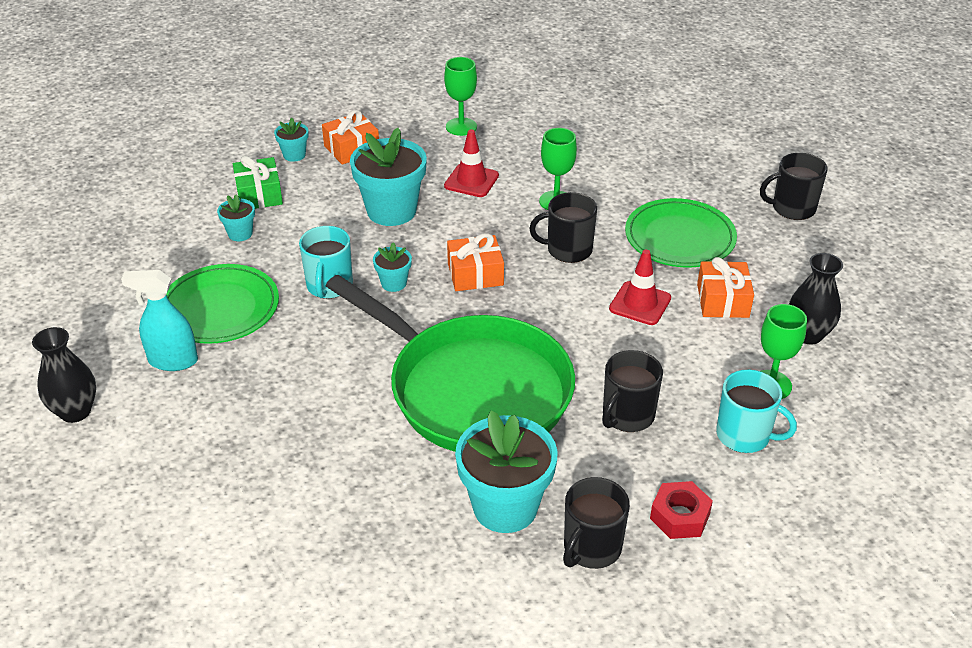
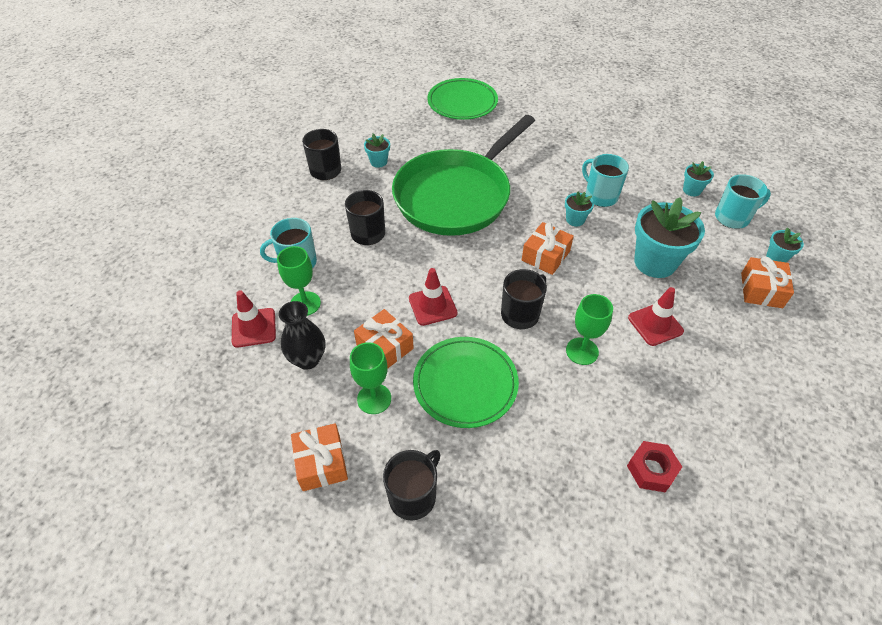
camera: 135 degrees right, 10 degrees up
black vase [32,327,96,423] -> none
turquoise spray bottle [121,270,198,371] -> none
green plate [166,264,279,344] -> green plate moved to [427,78,498,120]
green gift [233,156,283,209] -> turquoise mug [715,174,771,229]
green pan [326,275,575,452] -> green pan turned 45 degrees counterclockwise [392,115,535,236]
green goblet [444,57,477,136] -> green goblet moved to [350,342,391,414]
turquoise flower pot [455,411,558,533] -> turquoise flower pot [364,134,390,168], size x0.48
red nut [650,481,713,539] -> red nut moved to [627,441,682,492]
none -> red traffic cone [232,290,276,348]
none -> orange gift [291,423,348,491]

